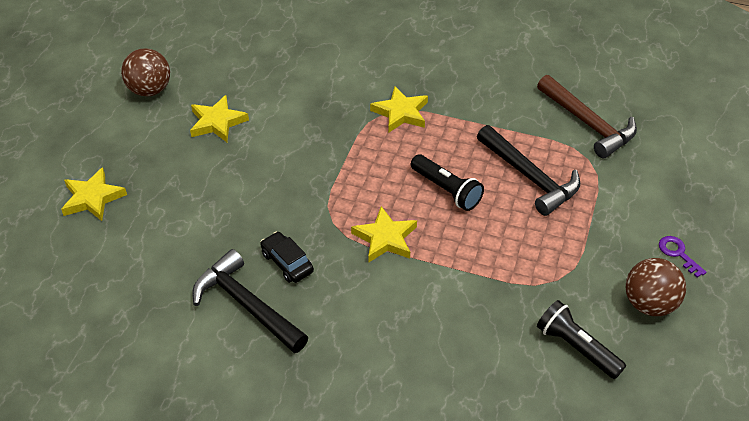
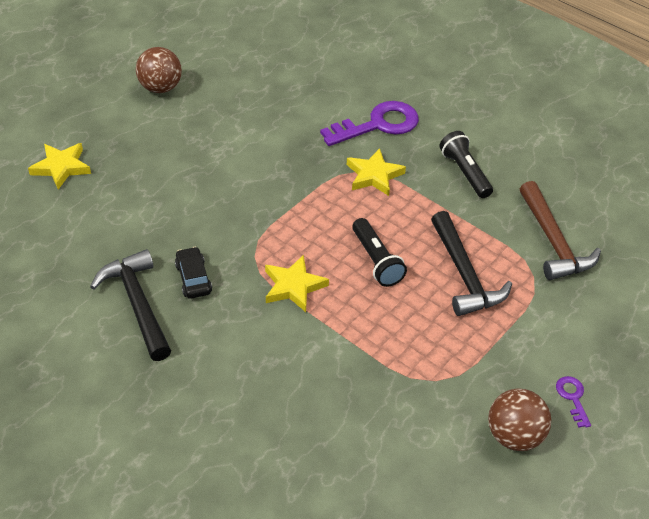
camera: 20 degrees right, 0 degrees up
yellow star [190,95,249,142] -> none
black flashlight [537,300,626,379] -> black flashlight moved to [439,131,493,198]
none -> purple key [320,101,419,146]

